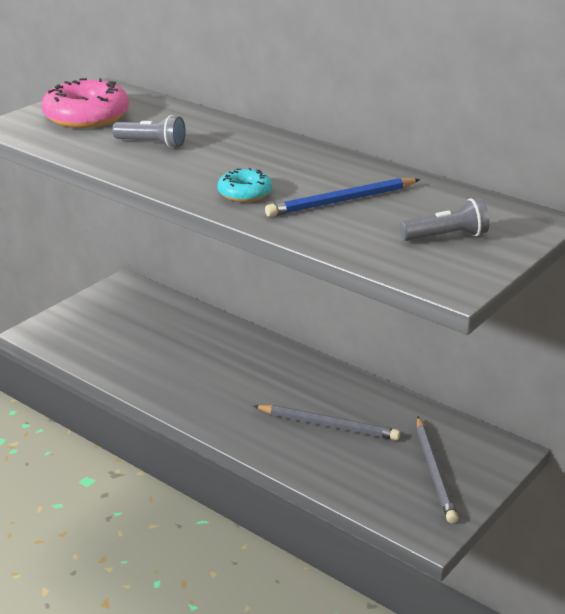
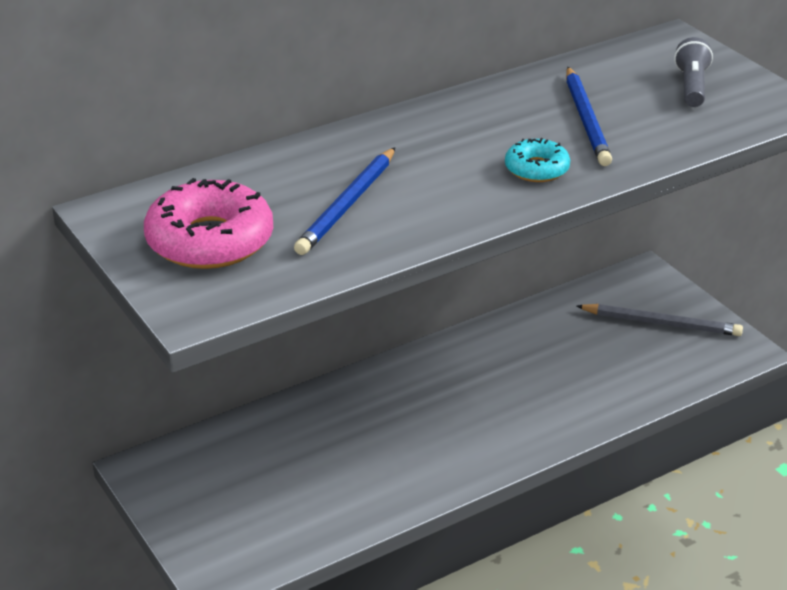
camera: 70 degrees left, 5 degrees up
grey flashlight [112,115,186,148] -> blue pencil [294,148,395,255]
grey pencil [254,405,400,440] -> none

